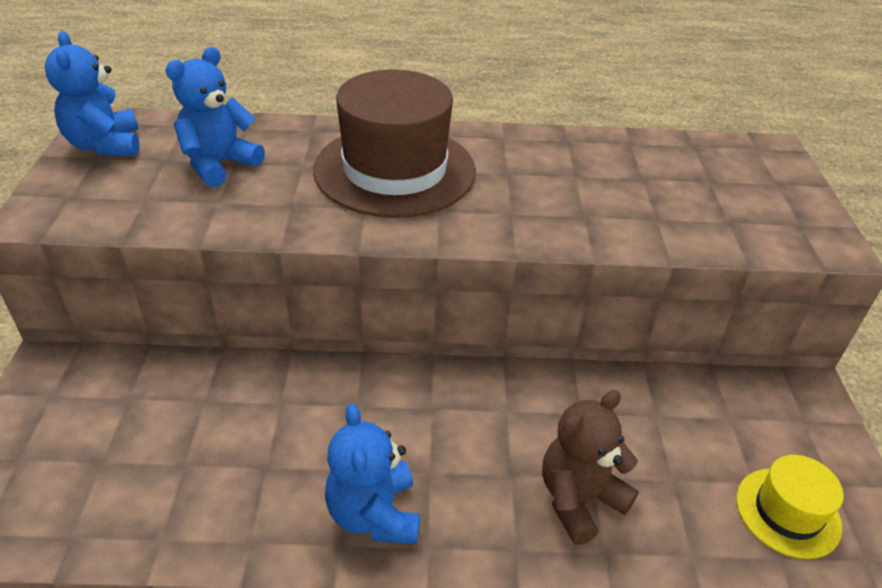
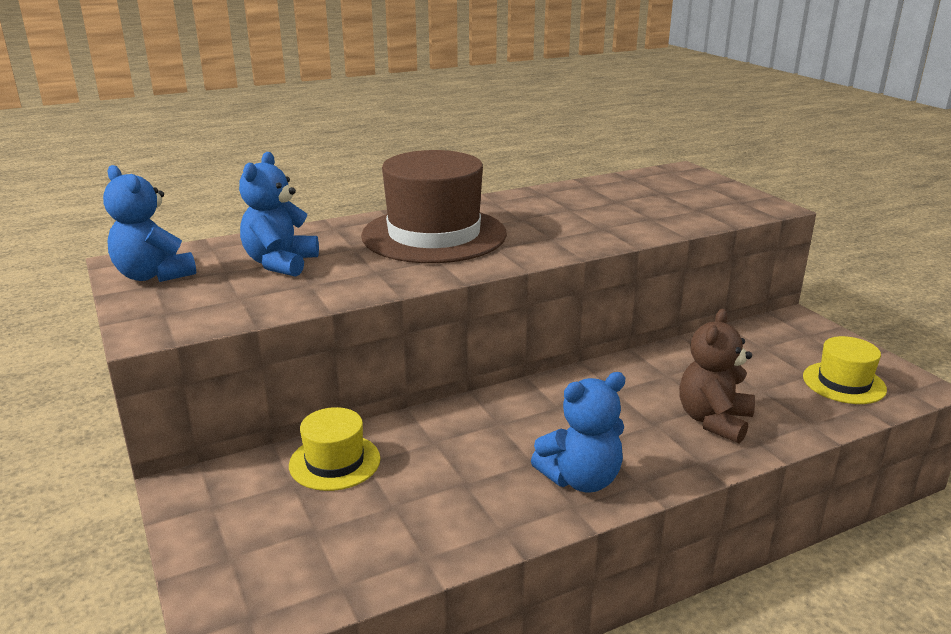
camera: 25 degrees left, 15 degrees down
blue teddy bear [325,404,420,544] -> blue teddy bear turned 75 degrees counterclockwise [531,372,625,492]
none -> yellow hat [289,407,380,491]

